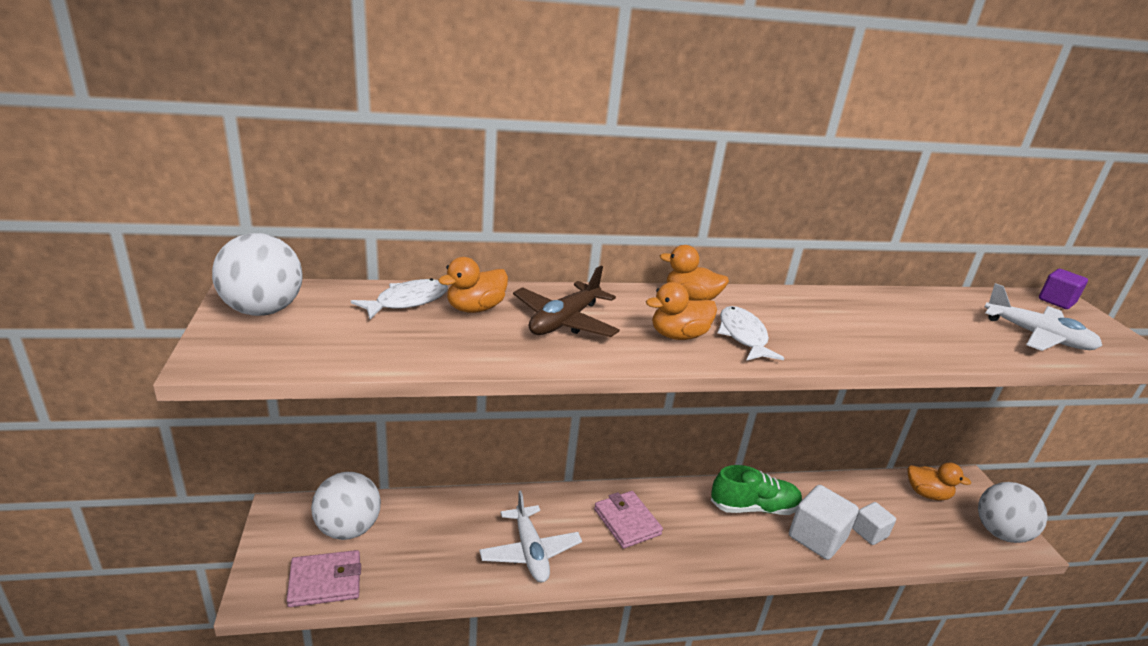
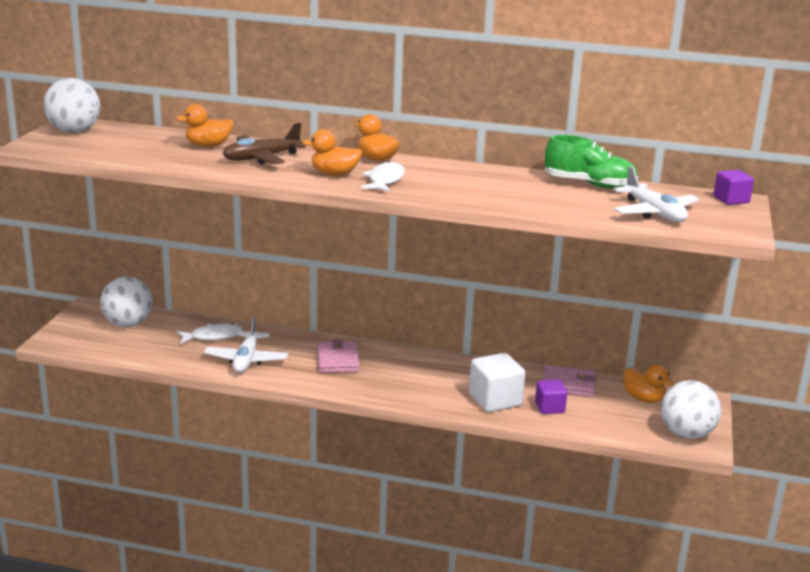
camera: 25 degrees right, 5 degrees down
pink wallet [287,550,361,607] -> pink wallet moved to [543,365,597,397]
white fish [351,278,448,319] -> white fish moved to [176,323,243,344]
green shoe [711,465,802,515] -> green shoe moved to [545,135,638,188]
white cube [852,502,896,545] -> purple cube [535,380,567,414]

